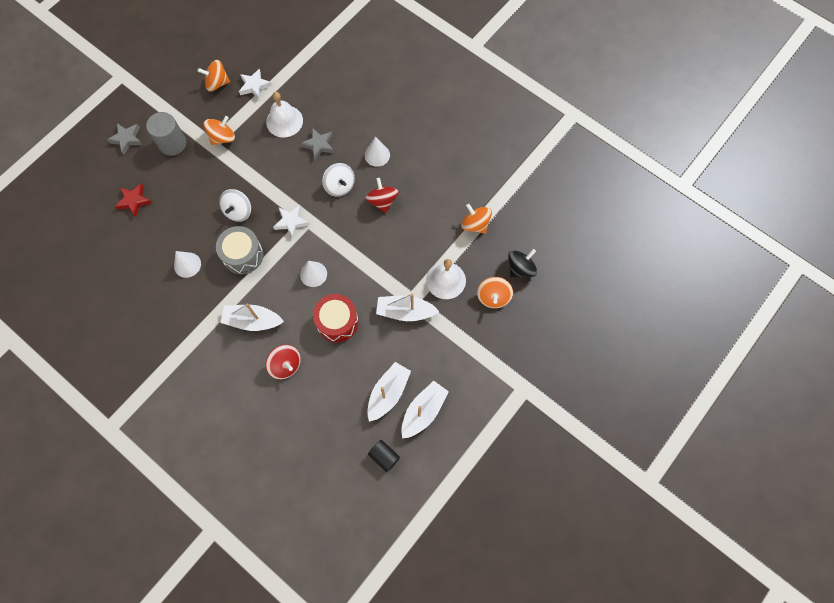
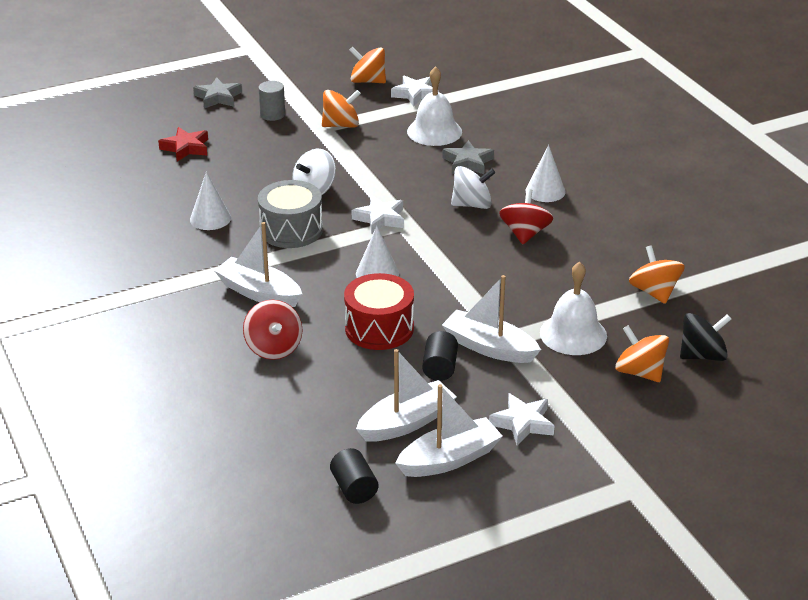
camera: 25 degrees right, 35 degrees down
grey cylinder [146,112,186,156] -> grey cylinder [258,81,285,121], size x0.62
white spinning top [322,163,355,197] -> white spinning top turned 90 degrees counterclockwise [451,166,495,209]
orange spinning top [477,277,513,308] -> orange spinning top turned 105 degrees clockwise [615,325,669,382]
none -> black cylinder [422,331,458,381]
none -> white star [489,393,554,445]

